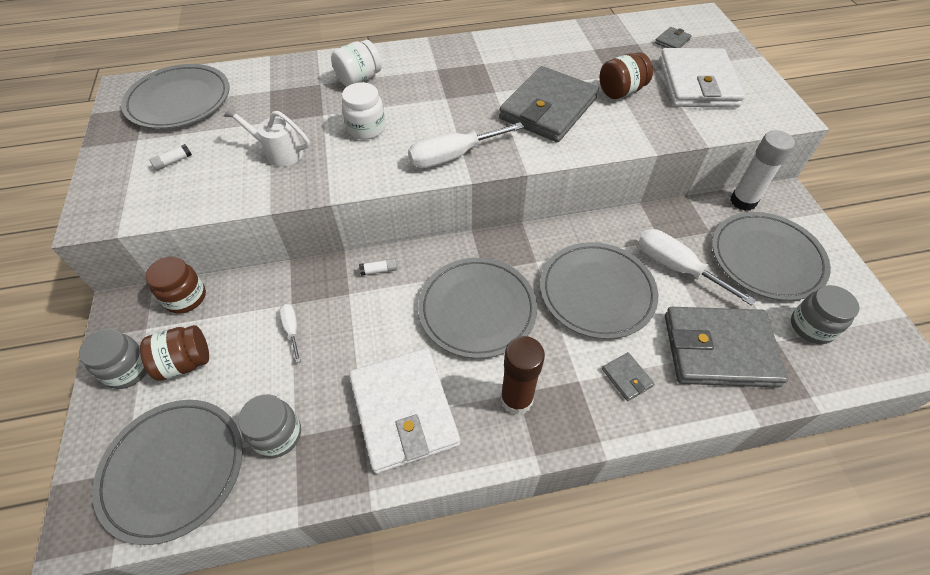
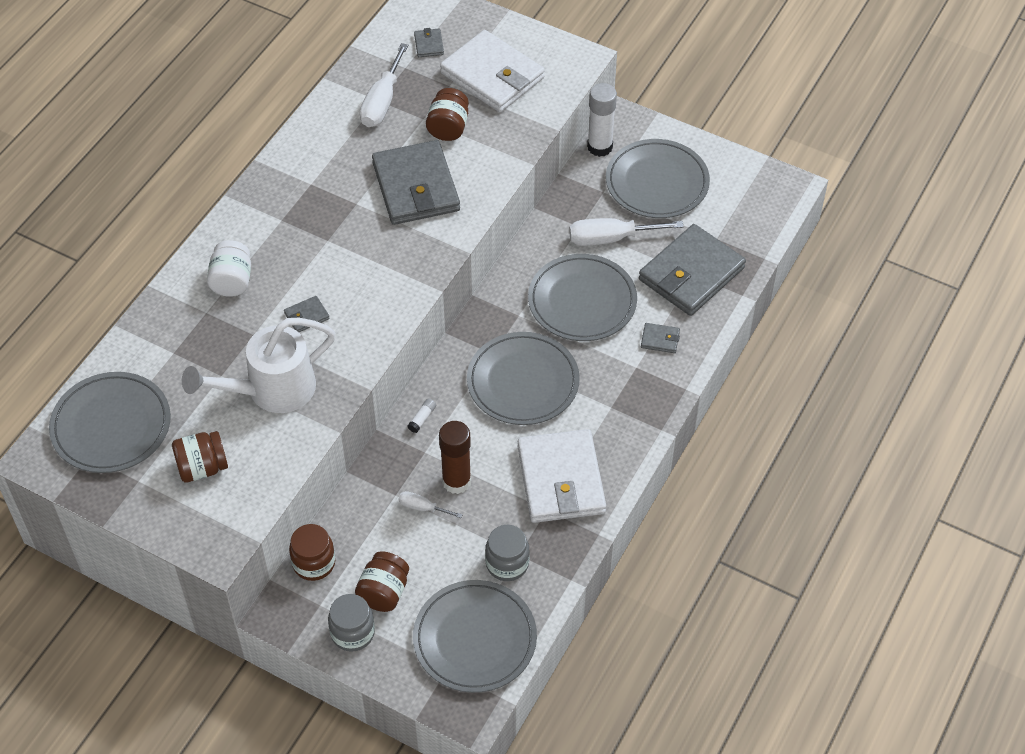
camera: 50 degrees left, 0 degrees up
white glue stick [150,144,192,171] -> brown jar [172,431,228,482]
white watering can [223,105,310,167] -> white watering can [182,318,335,413], size x1.75
white jar [342,82,386,140] -> grey wallet [284,296,329,332]
white wallet [349,348,460,474] -> white wallet turned 60 degrees clockwise [518,429,606,523]
white screwdriver [408,122,524,168] -> white screwdriver moved to [360,43,408,127]
brown glue stick [500,336,545,415] -> brown glue stick moved to [439,421,471,494]
grey jar [791,285,859,344] -> none

